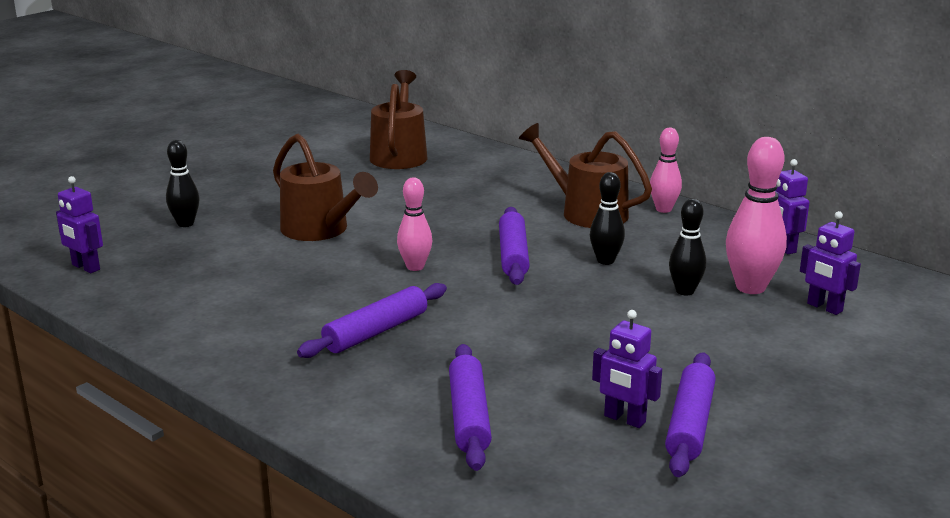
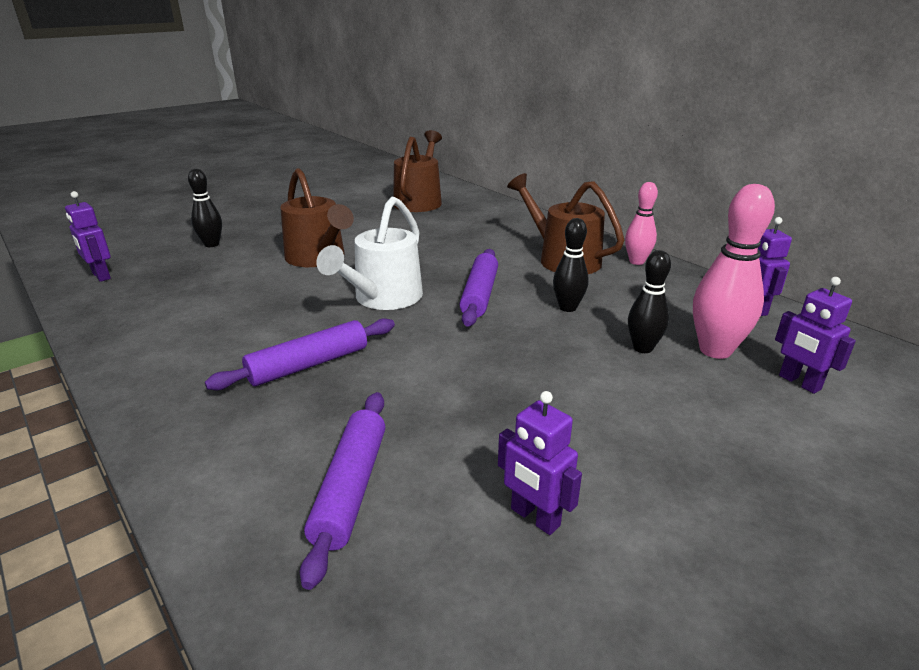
camera: 10 degrees right, 5 degrees up
pink bowling pin [397,178,432,271] -> white watering can [316,197,423,310]
purple rolling pin [665,352,716,477] -> none

